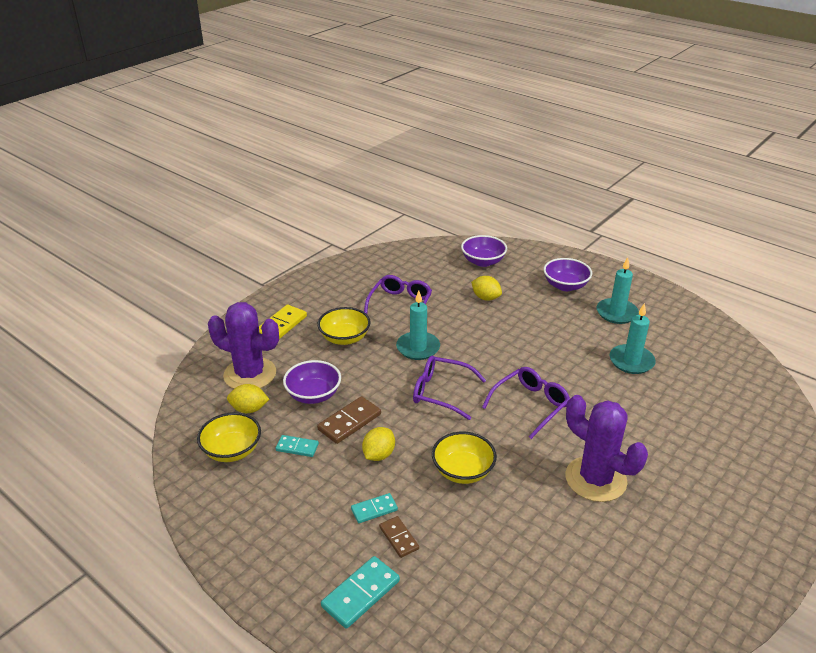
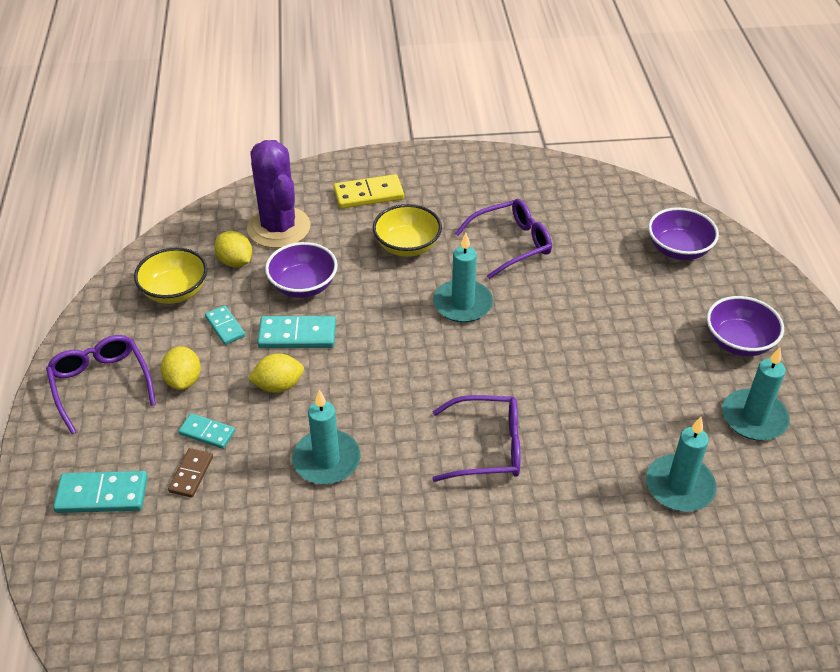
camera: 45 degrees right, 10 degrees up
brown domino [317,396,381,444] -> turquoise domino [257,316,336,348]
purple glasses [413,356,486,420] -> purple glasses moved to [46,335,156,434]
yellow bowl [432,432,497,484] -> turquoise candle [292,390,360,484]
yellow lemon [471,276,502,301] -> yellow lemon moved to [161,346,201,390]
purple cactus [565,395,648,502] -> none

